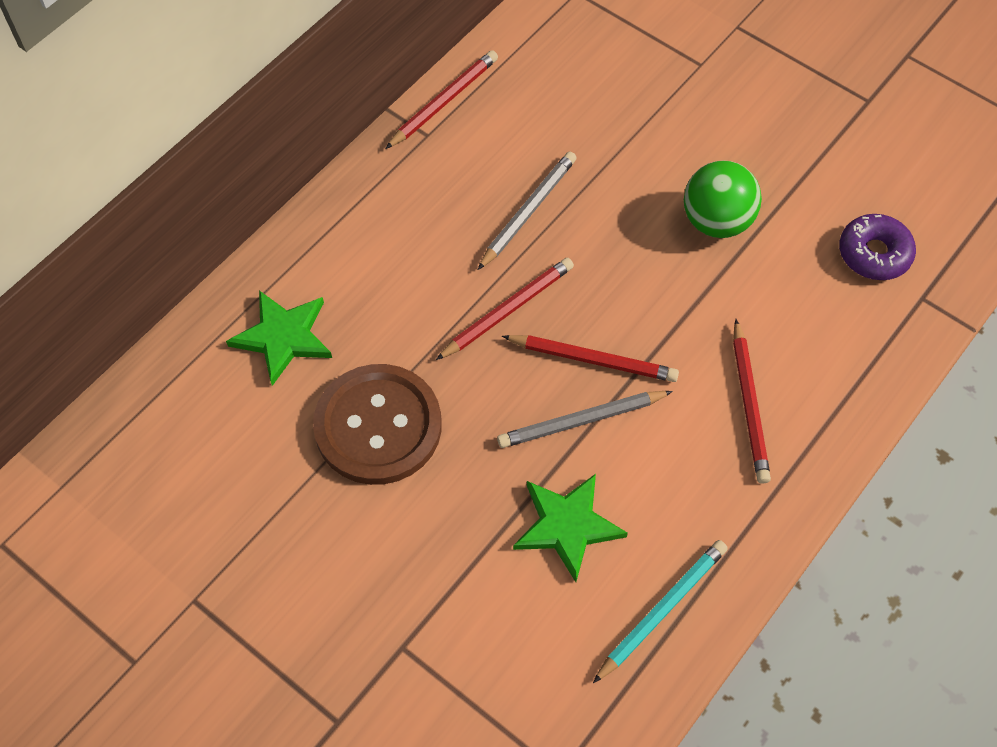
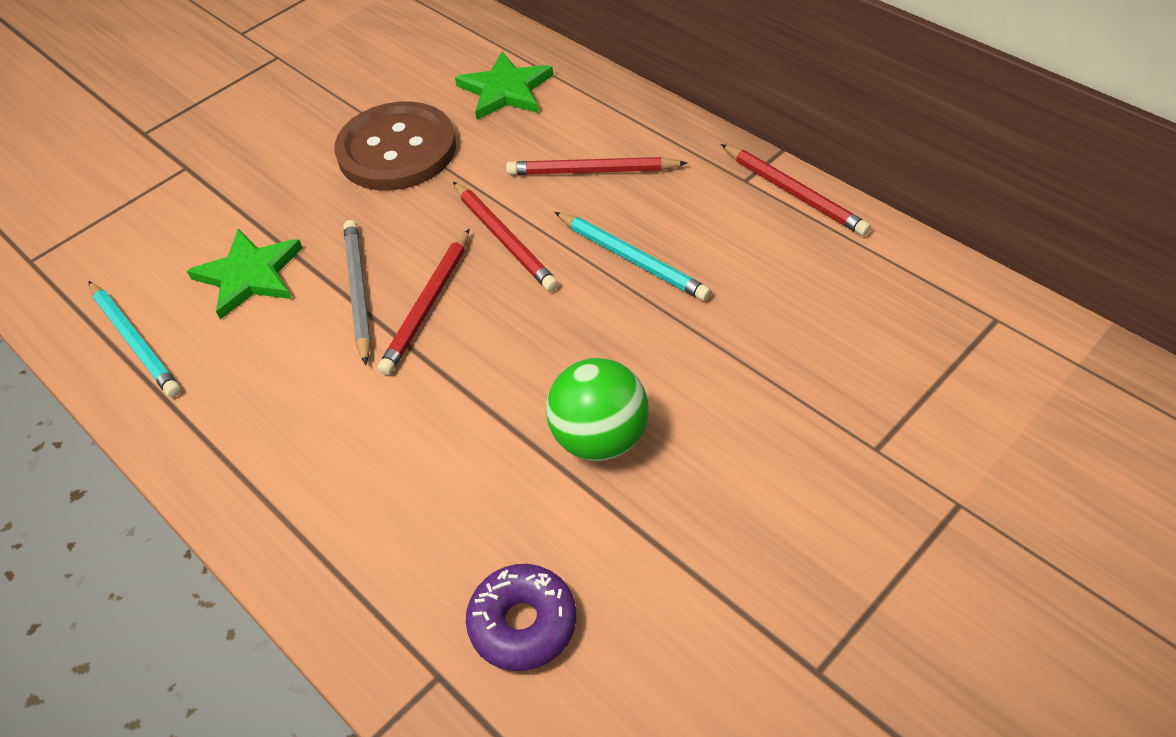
camera: 100 degrees right, 10 degrees down
grey pencil [478,152,577,270] -> turquoise pencil [554,212,711,301]
red pencil [733,319,771,484] -> red pencil moved to [506,157,687,175]

